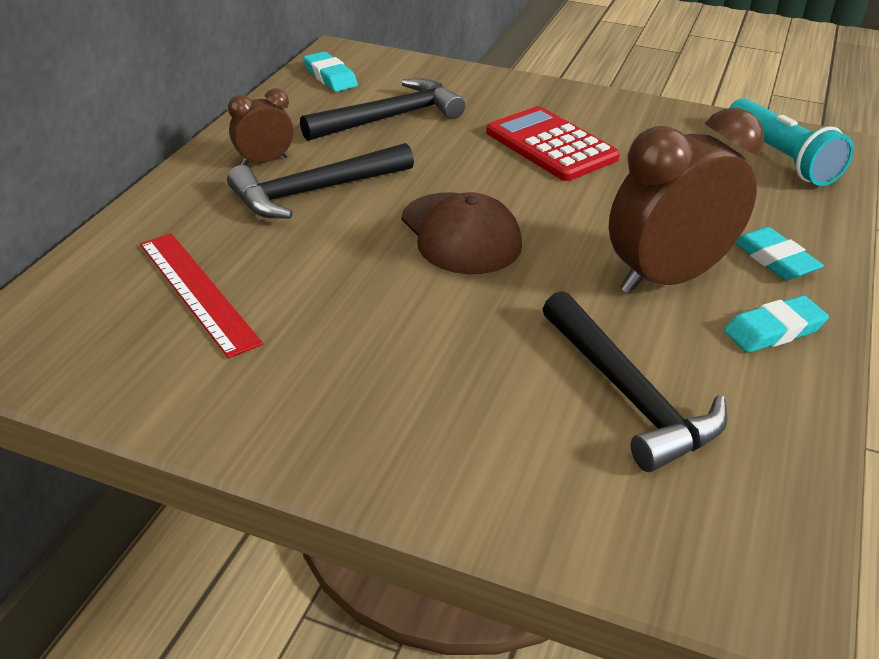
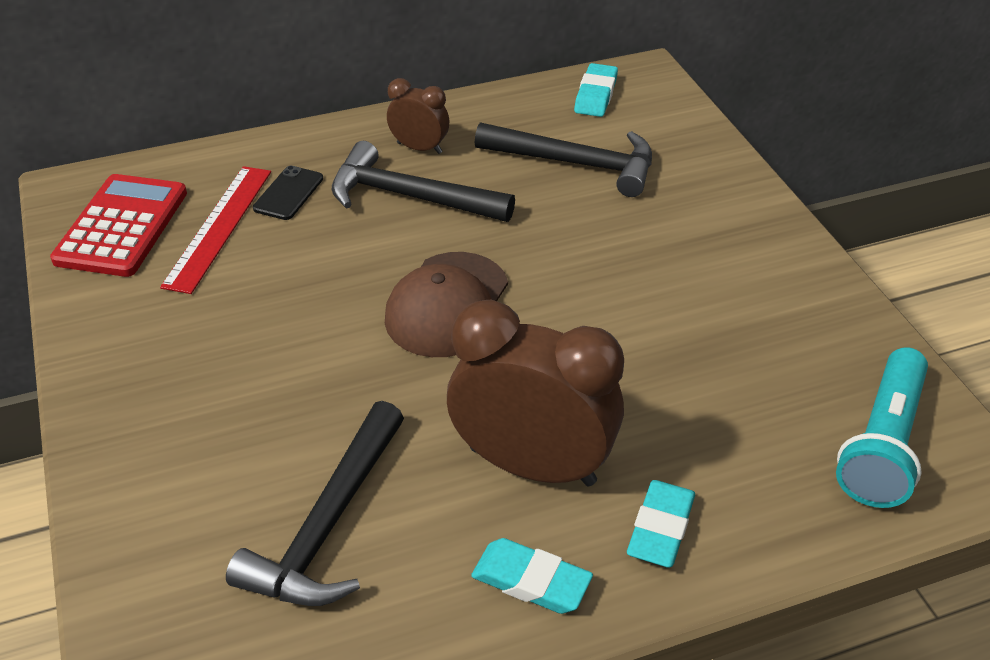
camera: 50 degrees right, 5 degrees up
red calculator [486,106,620,181] -> red calculator moved to [50,174,187,277]
none -> black phone [253,166,323,220]

